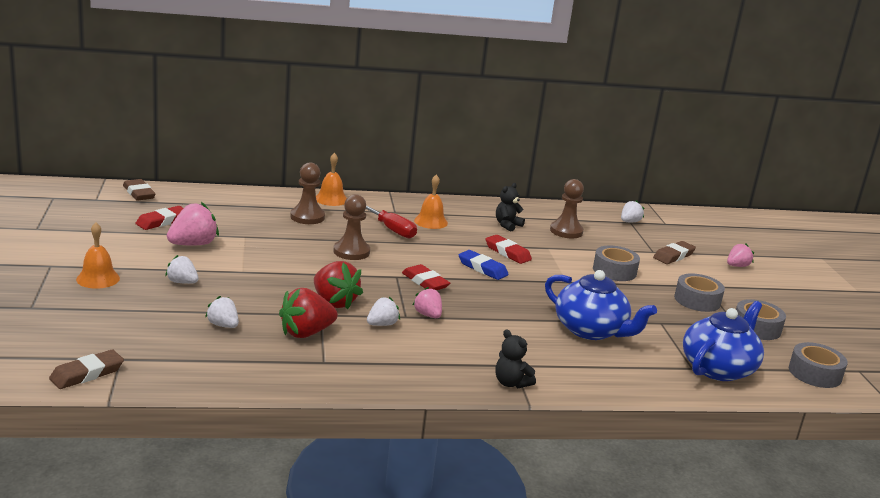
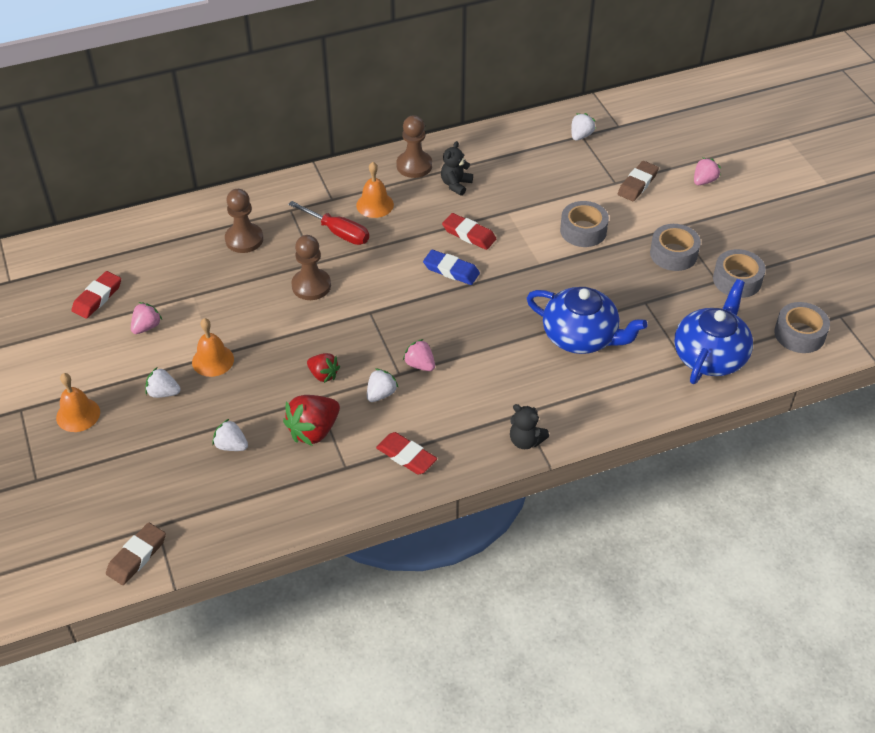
camera: 10 degrees left, 25 degrees up
brown eraser [123,179,156,201] -> none
pink strawberry [167,202,219,246] -> pink strawberry [131,302,162,334], size x0.60
red strawberry [314,261,363,310] -> red strawberry [307,353,340,383], size x0.60
orange bell [316,153,347,206] -> orange bell moved to [192,318,234,377]
red eraser [402,264,450,290] -> red eraser moved to [376,432,437,475]
brown pawn [550,179,584,239] -> brown pawn moved to [396,115,432,178]

